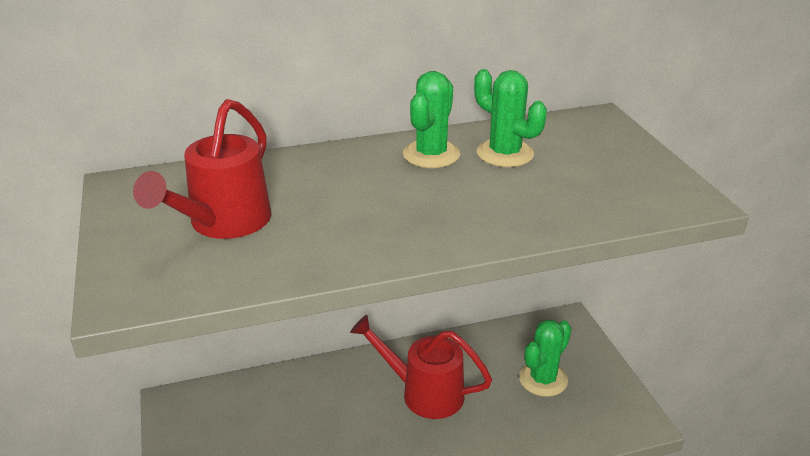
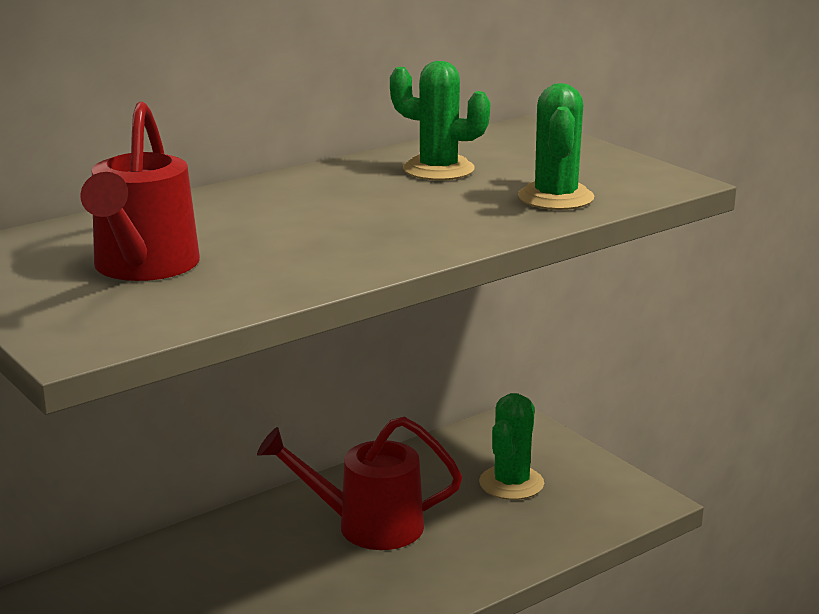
camera: 20 degrees left, 10 degrees down
green cactus [403,71,460,168] -> green cactus moved to [518,83,594,210]

